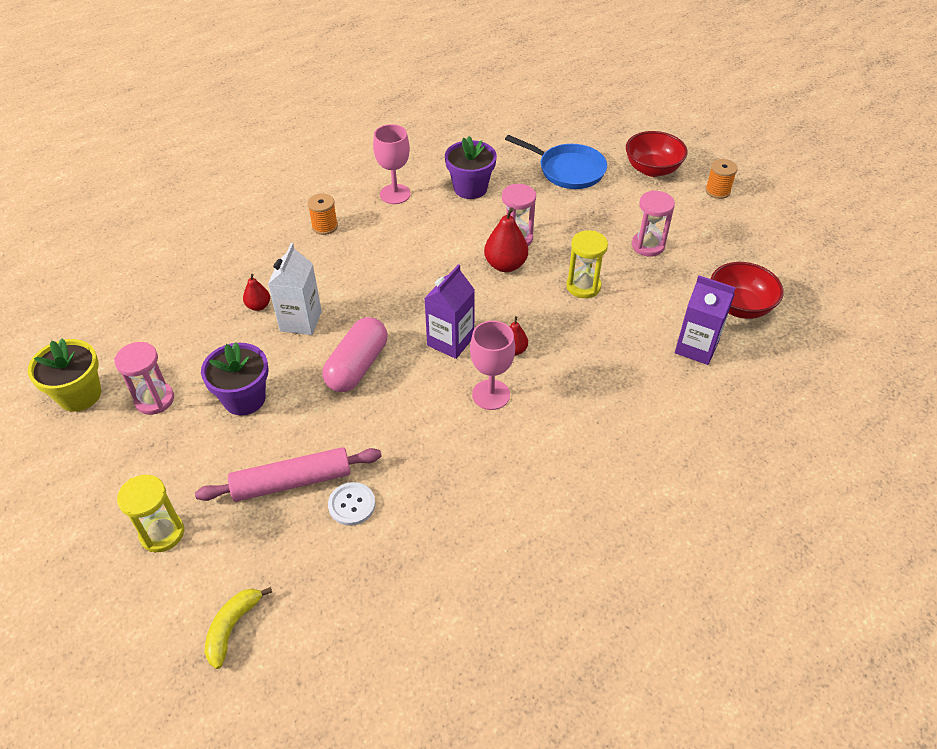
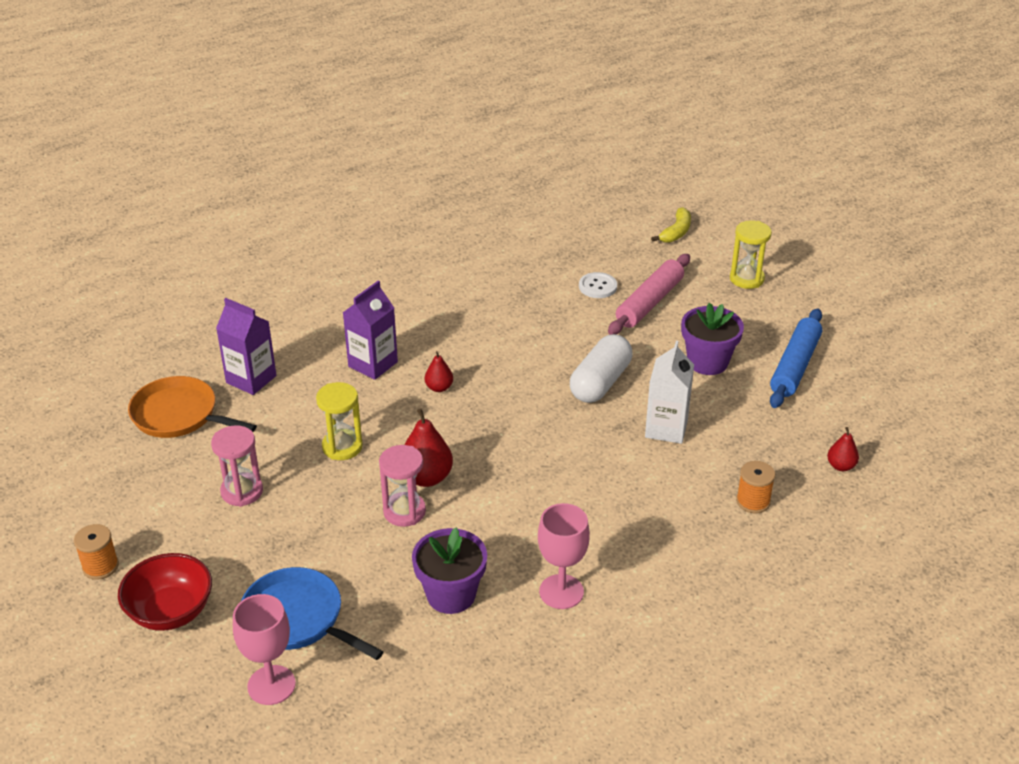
camera: 175 degrees left, 10 degrees down
yellow flower pot [28,338,101,412] -> none
pink hourglass [114,342,174,415] -> blue rolling pin [770,309,822,408]
pink rolling pin [195,447,382,502] -> pink rolling pin turned 45 degrees counterclockwise [608,254,690,335]
red pear [243,274,270,311] -> red pear moved to [827,427,859,471]
orange spool [308,193,338,235] -> orange spool moved to [736,461,775,514]
pink capsule [322,317,387,392] -> white capsule [570,334,633,403]
purple carton [424,264,475,359] -> purple carton moved to [343,281,398,380]
pink goblet [470,321,515,410] -> pink goblet moved to [233,594,296,705]
red bowl [711,262,784,319] -> orange pan [128,376,257,438]

